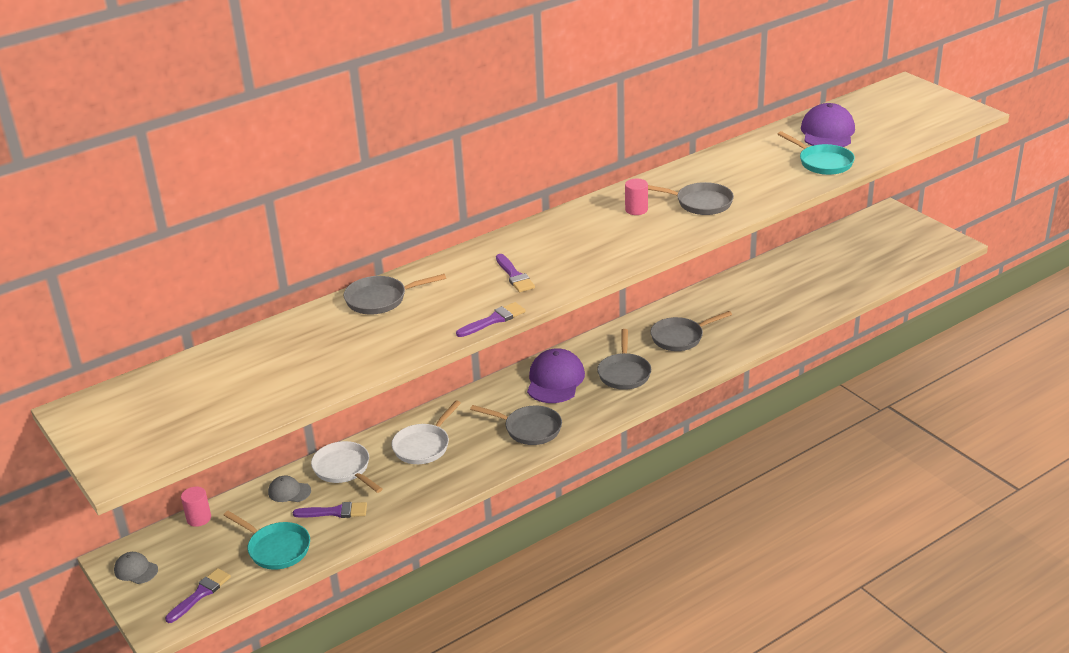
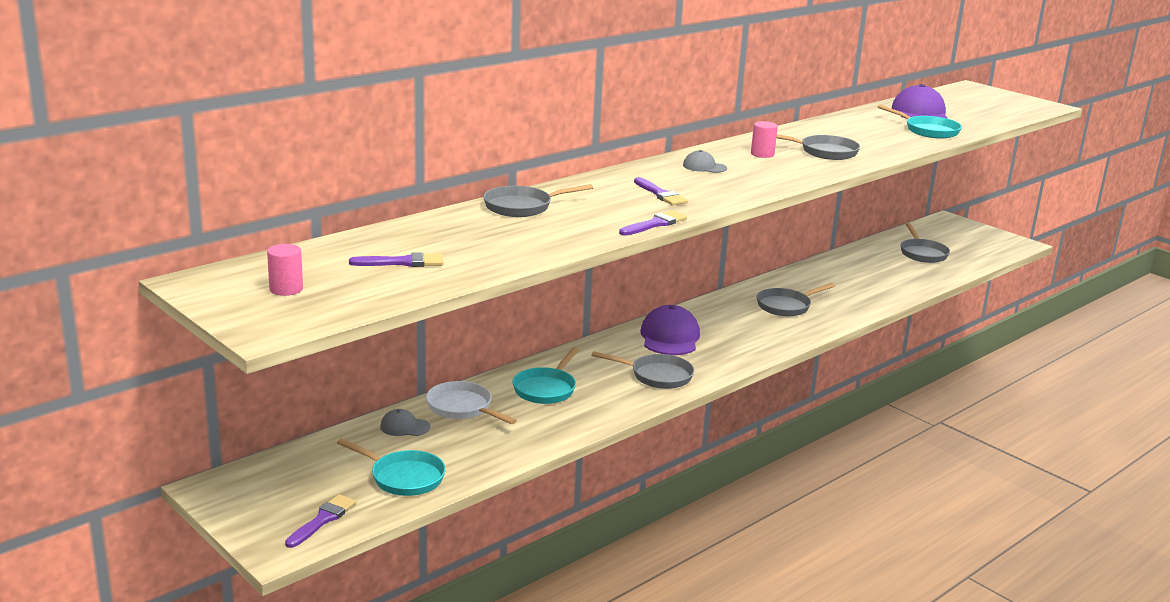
camera: 10 degrees left, 10 degrees down
grey cap [114,552,158,584] -> grey cap moved to [683,150,727,173]
pink cylinder [181,487,211,527] -> pink cylinder moved to [267,244,303,296]
purple brush [293,502,367,518] -> purple brush moved to [349,252,443,267]
white pan [391,400,461,464] -> turquoise pan [512,347,579,404]
grey pan [597,329,651,390] -> grey pan moved to [900,223,950,263]

